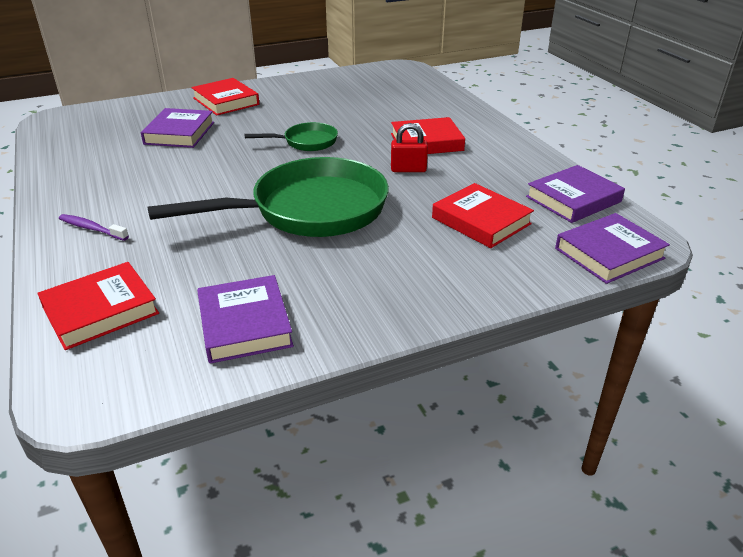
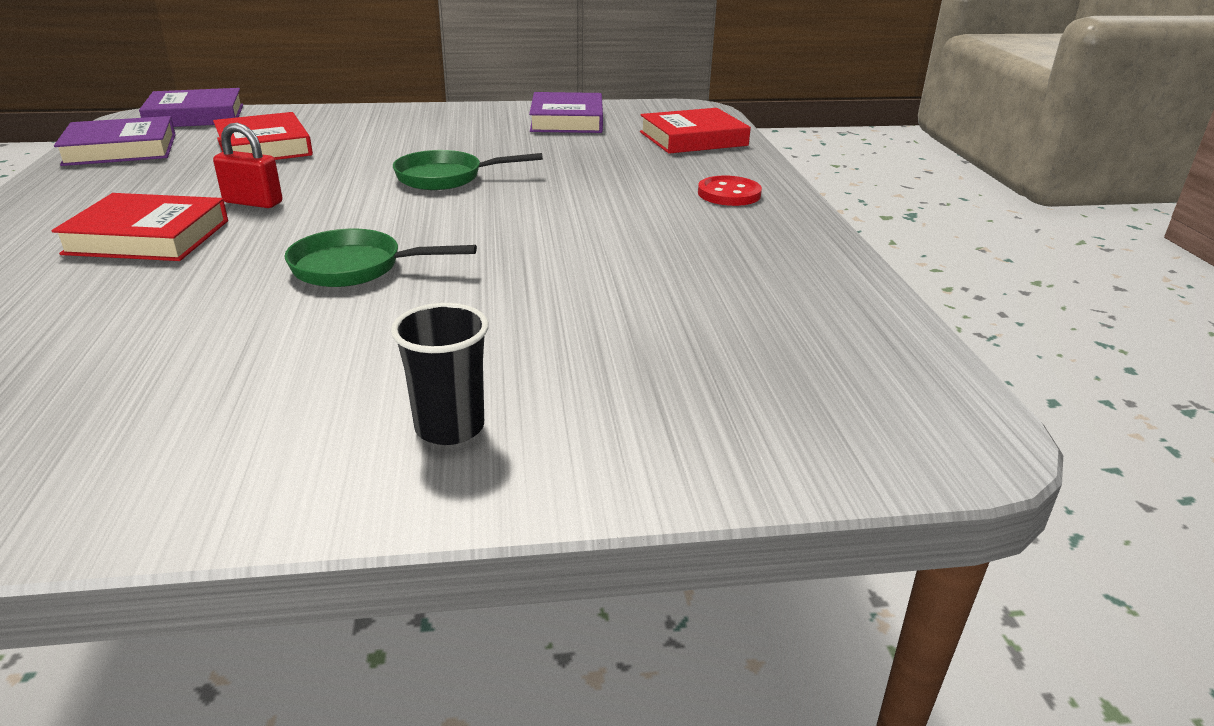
camera: 165 degrees left, 5 degrees down
purple toothbrush [59,214,129,241] -> red button [698,176,762,206]
purple book [141,108,214,148] -> none
green pan [148,157,389,237] -> green pan [393,150,543,190], size x0.48
red book [191,78,260,116] -> black cup [391,303,489,445]

